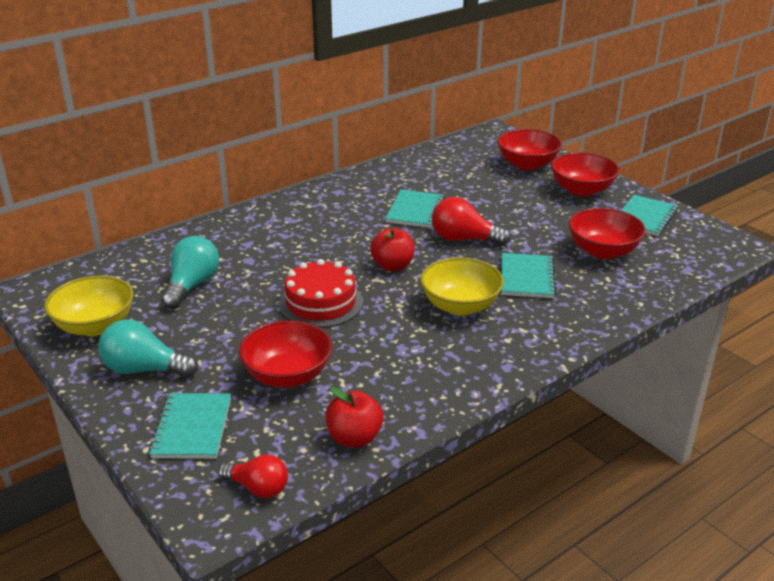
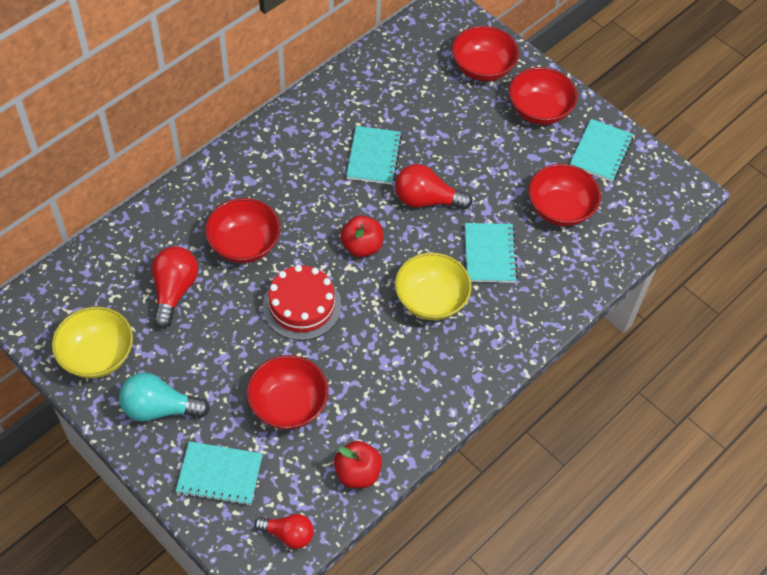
camera: 10 degrees left, 25 degrees up
turquoise notebook [149,393,231,459] -> turquoise notebook turned 75 degrees counterclockwise [176,441,263,506]
turquoise light bulb [161,236,219,309] -> red light bulb [152,246,198,329]
none -> red bowl [205,198,281,263]

